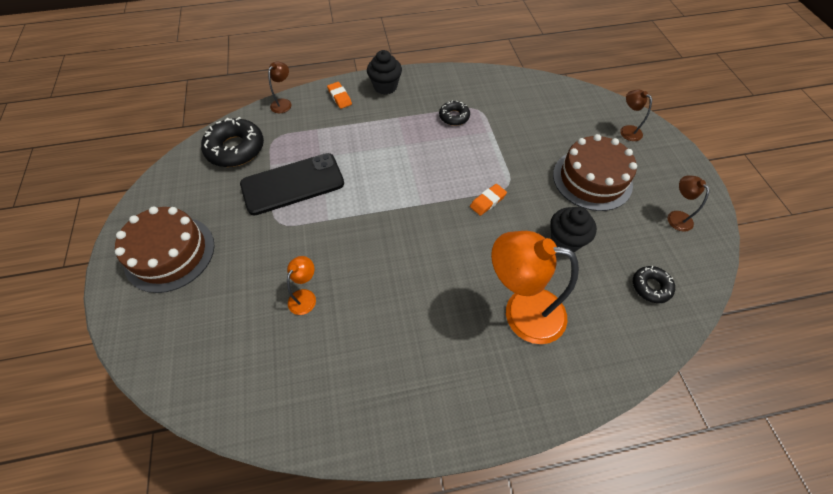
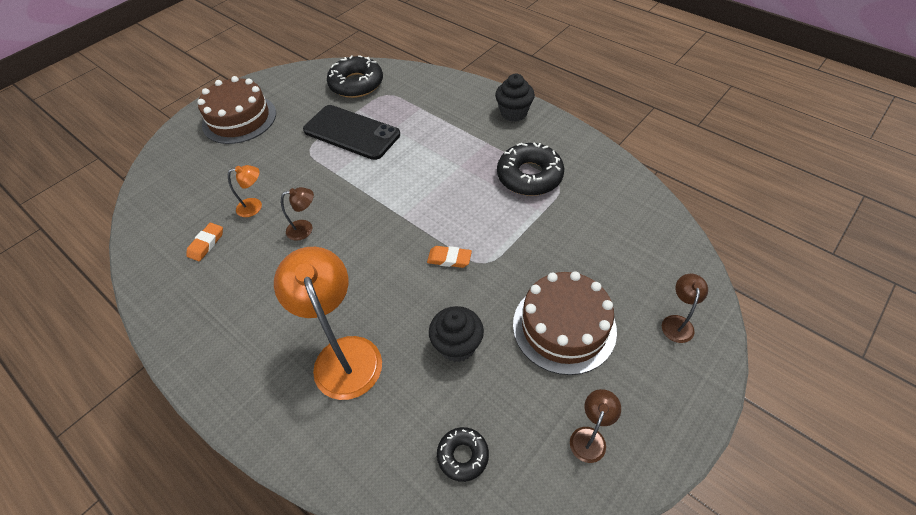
camera: 55 degrees right, 5 degrees down
brown lamp [268,62,292,113] -> brown lamp moved to [281,187,314,241]
orange eraser [327,82,352,109] -> orange eraser moved to [186,223,223,261]
black donut [439,101,470,126] -> black donut [497,142,564,196], size x1.81

